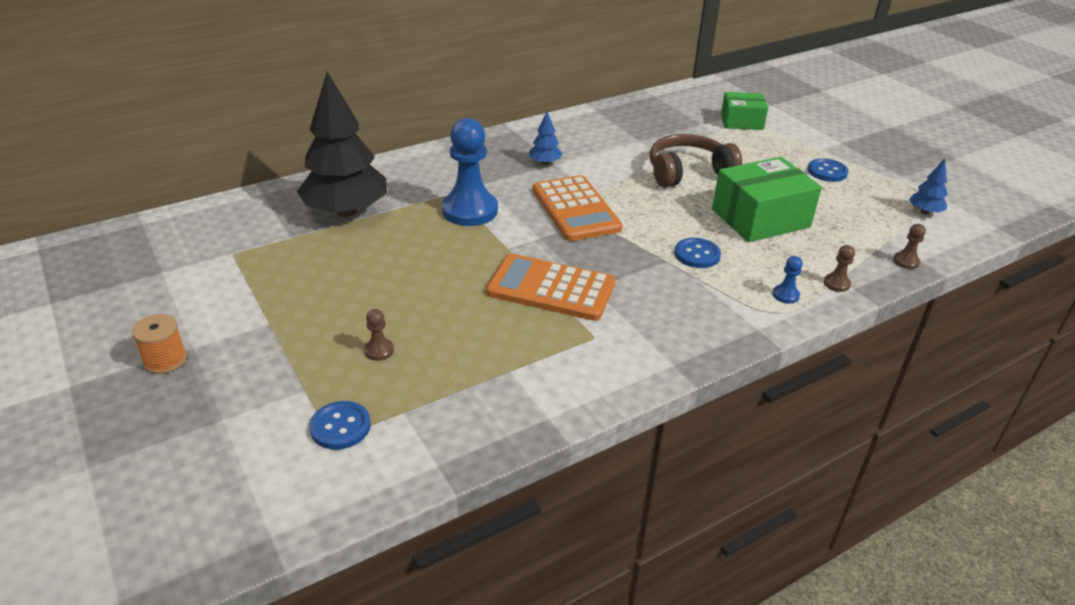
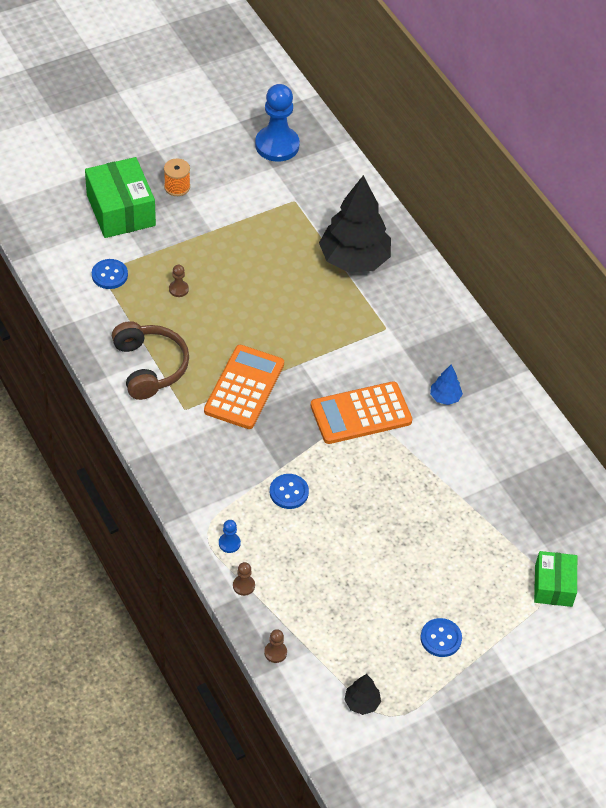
camera: 90 degrees right, 15 degrees up
blue pawn [442,118,498,226] -> blue pawn moved to [255,84,300,162]
brown headphones [650,134,742,188] -> brown headphones moved to [112,321,189,400]
green box [712,157,822,242] -> green box moved to [85,157,156,238]
blue tree [909,159,948,214] -> black tree [344,674,381,715]

